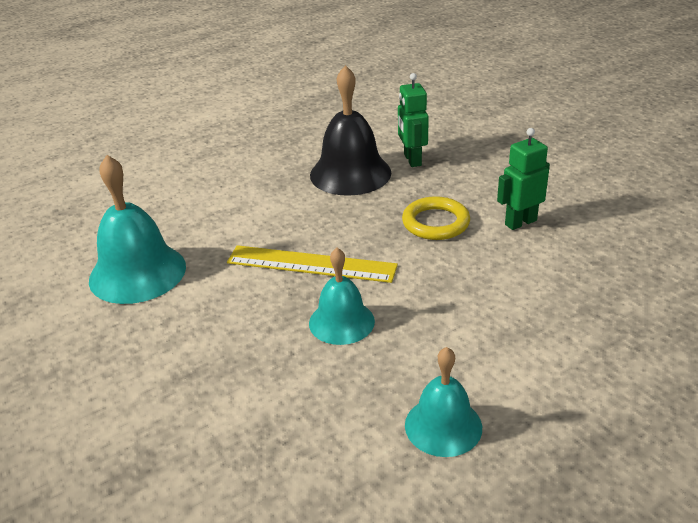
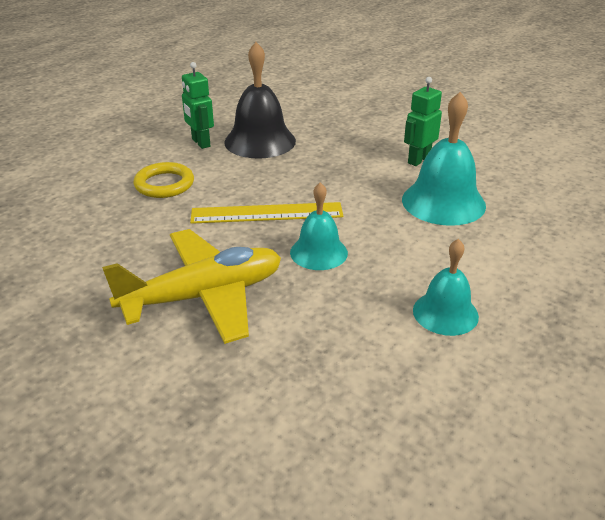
camera: 20 degrees left, 0 degrees up
turquoise bell [89,155,186,304] -> turquoise bell moved to [402,92,486,226]
green robot [398,73,429,167] -> green robot moved to [182,62,214,149]
yellow ring [402,196,470,240] -> yellow ring moved to [133,162,194,198]
none -> yellow plane [102,229,281,344]

